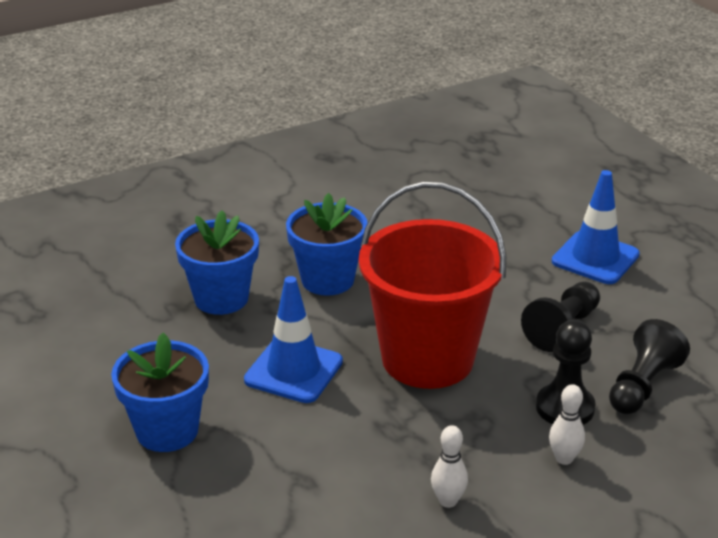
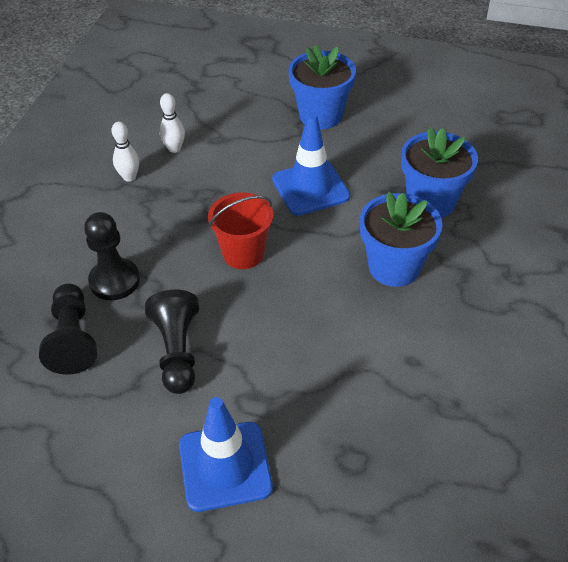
camera: 135 degrees right, 15 degrees up
red bucket [359,181,506,389] -> red bucket [208,192,273,269], size x0.51
white bowling pin [549,384,585,465] -> white bowling pin moved to [160,93,185,153]

